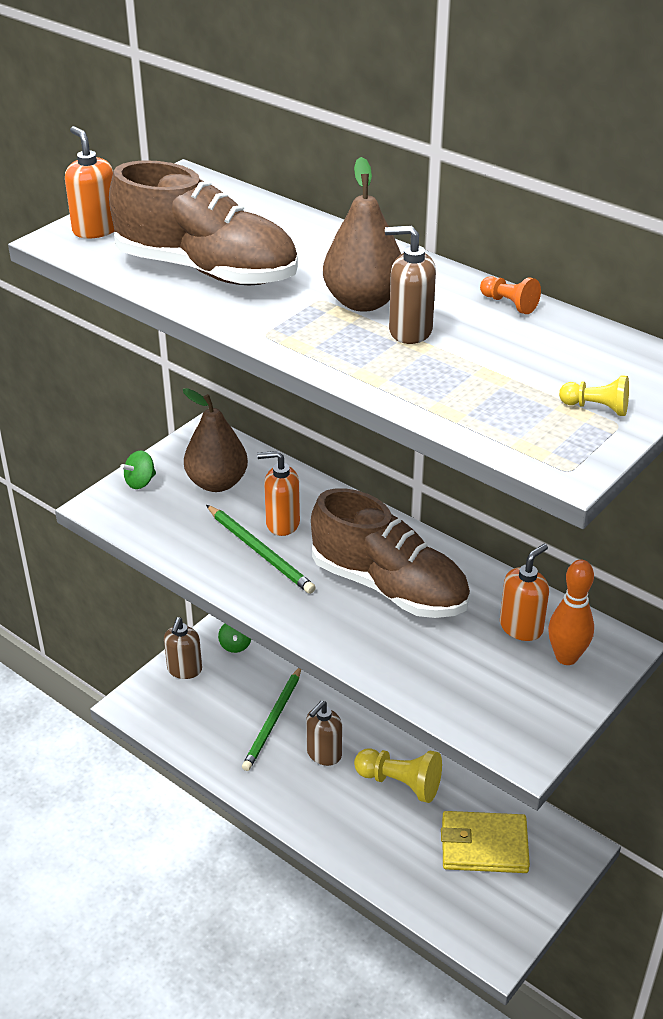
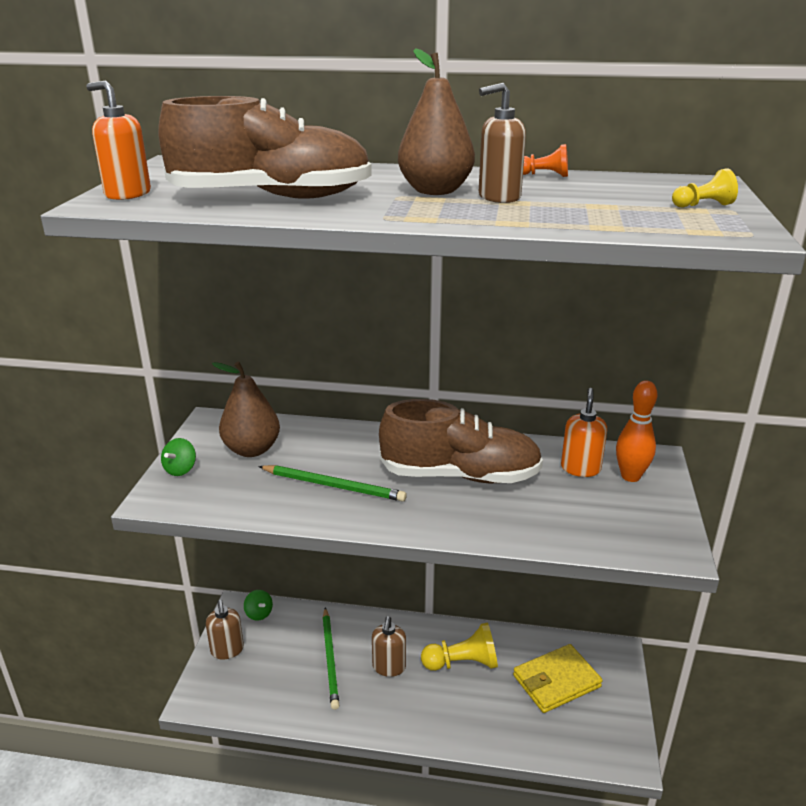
camera: 30 degrees left, 10 degrees down
orange soap dispenser [257,451,300,536] -> none

